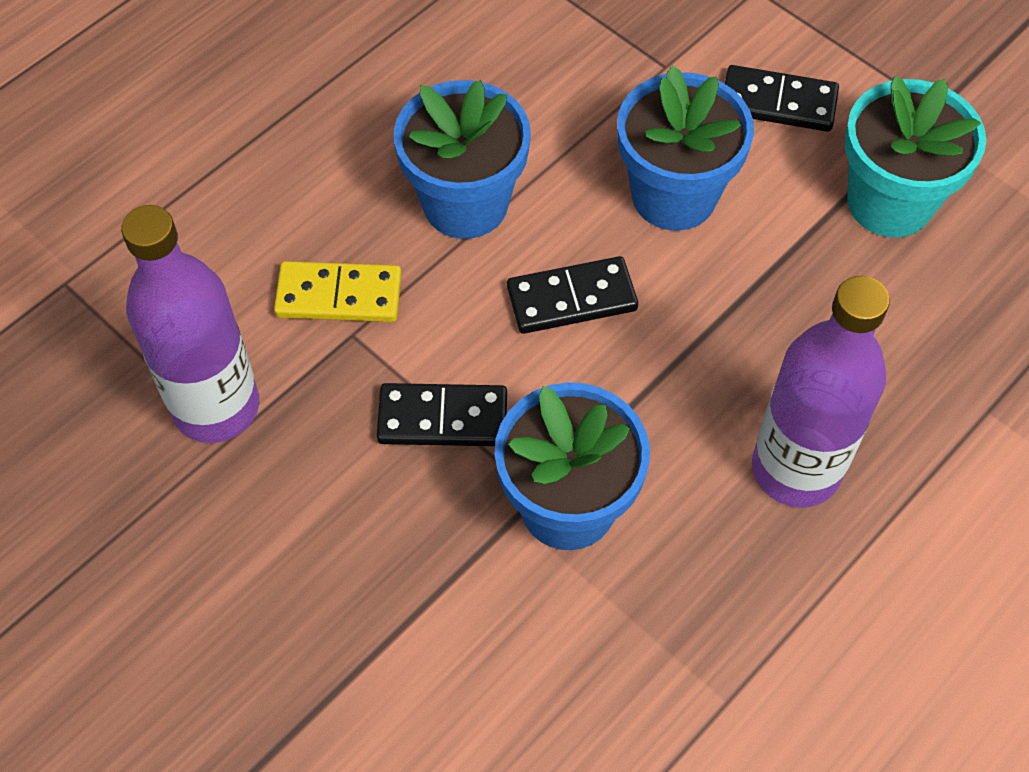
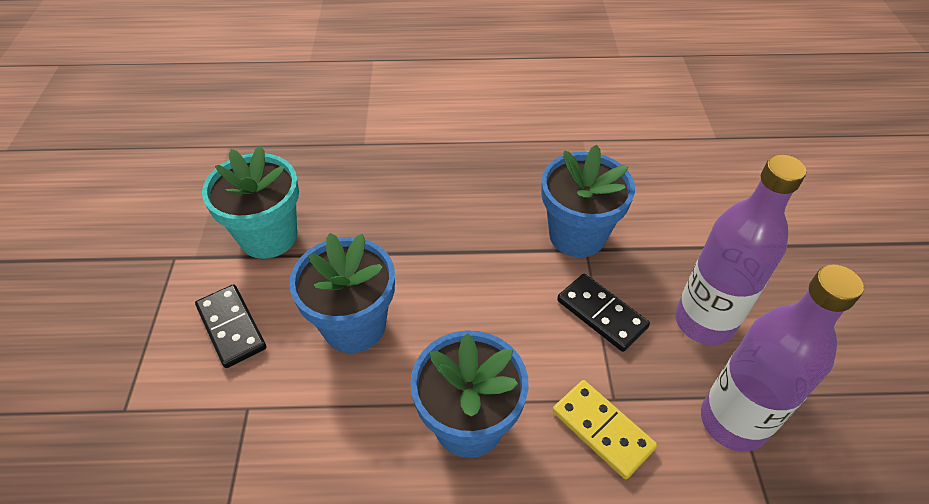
camera: 135 degrees left, 10 degrees down
black domino [507,256,638,334] -> none
purple bottle [752,276,890,508] -> purple bottle moved to [675,154,806,345]

